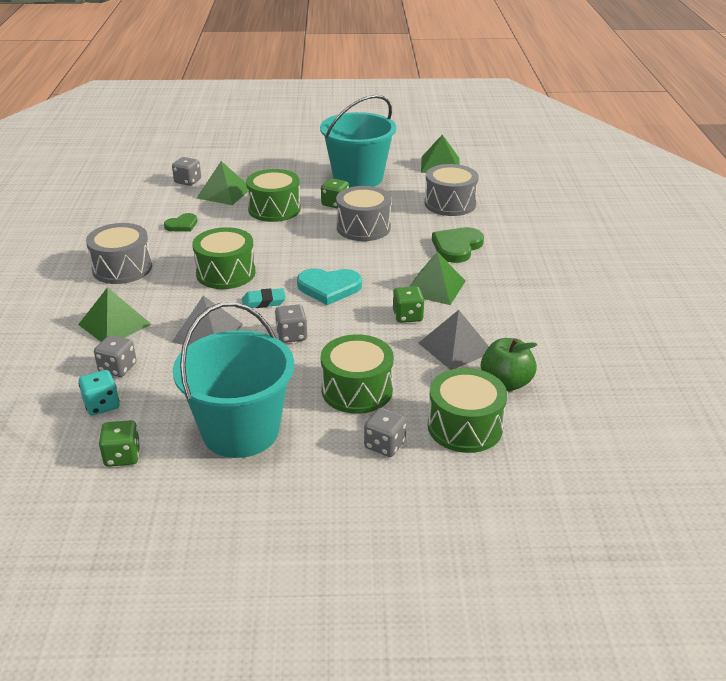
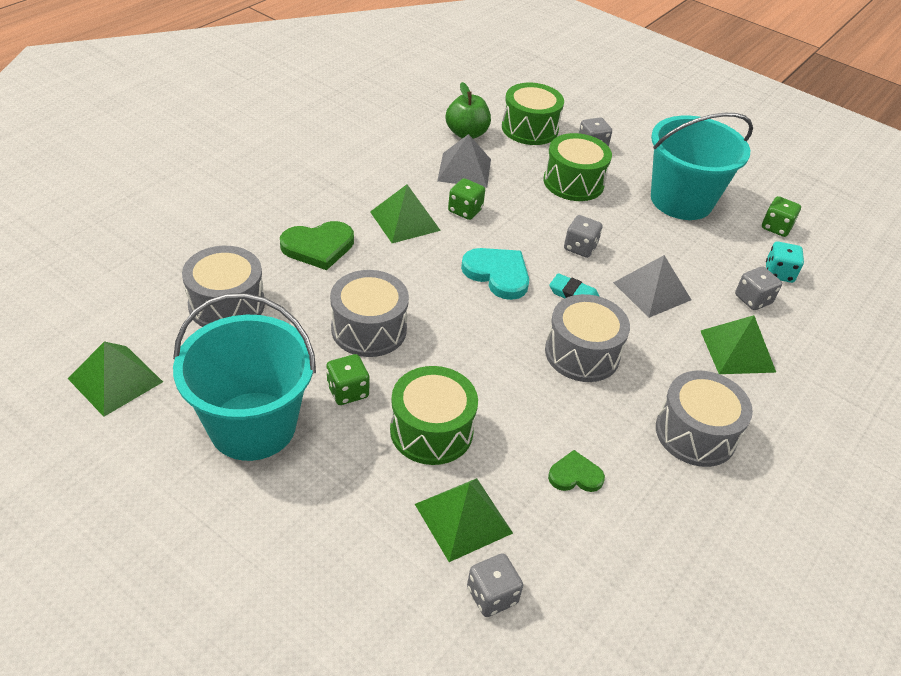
camera: 145 degrees left, 10 degrees up
green drum [192,227,256,289] -> grey drum [545,294,630,382]

